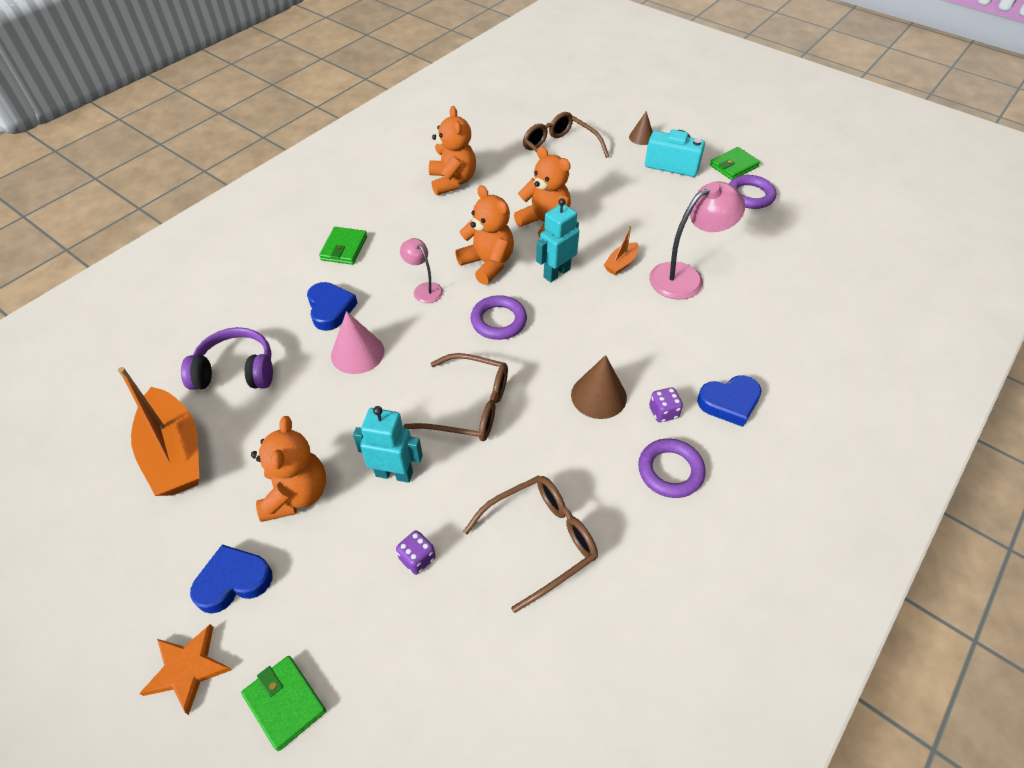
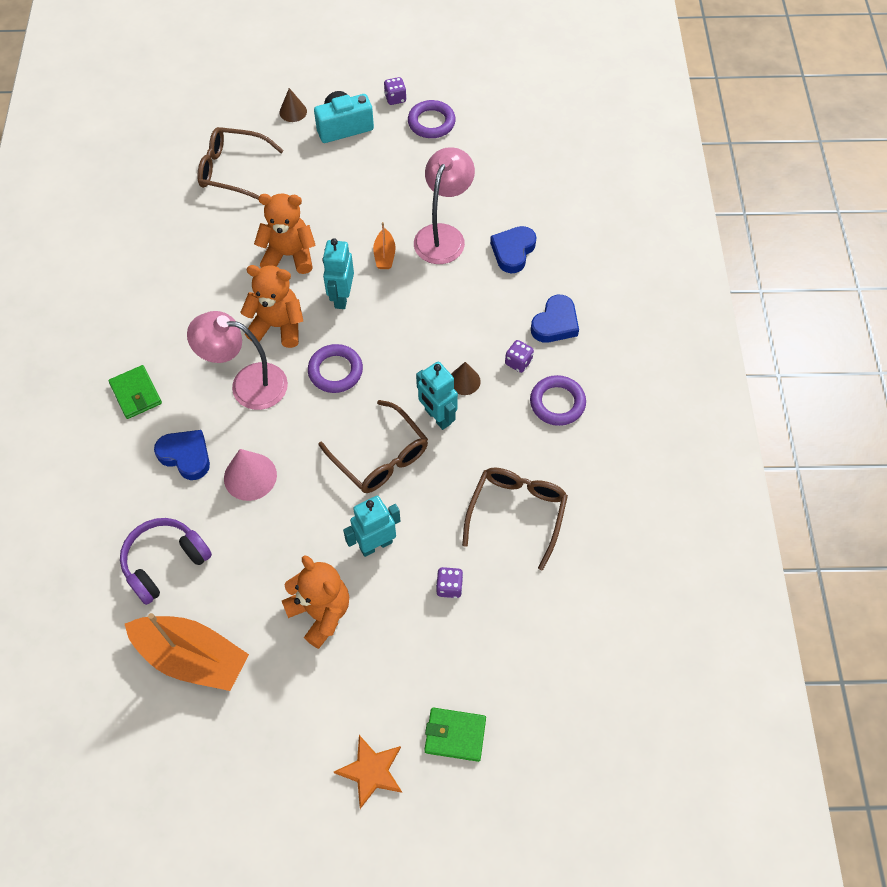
camera: 40 degrees left, 10 degrees up
blue heart [190,545,273,614] -> blue heart moved to [490,226,537,273]
pink lamp [400,238,443,303] -> pink lamp [187,311,288,410], size x1.84
brown glasses [403,353,508,441] -> brown glasses turned 75 degrees clockwise [319,400,428,493]
orange teddy bear [429,106,476,195] -> none
brown cone [571,355,627,419] -> brown cone [451,362,481,395], size x0.64
green wallet [710,147,760,180] -> purple dice [384,77,407,105]
none -> turquoise robot [416,362,458,430]

